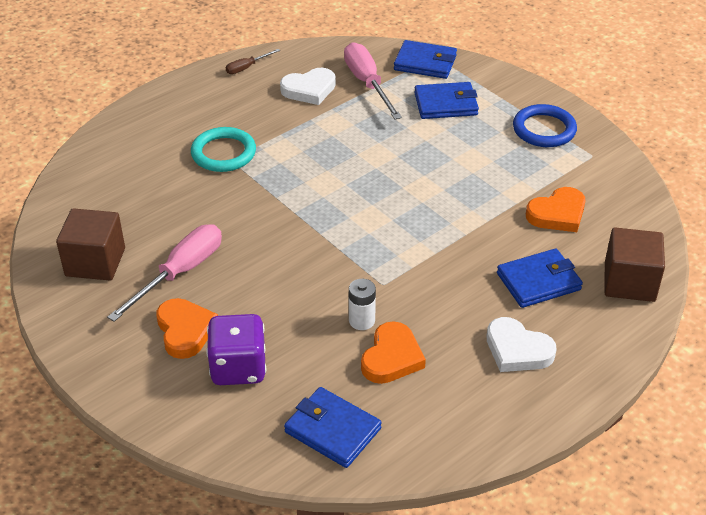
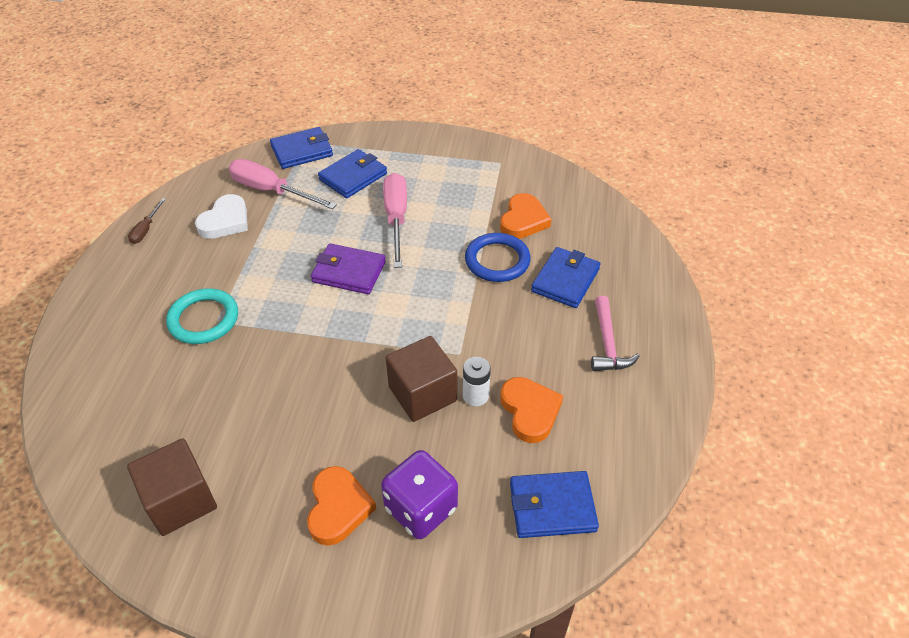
camera: 40 degrees left, 5 degrees up
pink screwdriver [107,224,222,322] -> pink screwdriver moved to [383,173,407,268]
orange heart [156,298,218,359] -> orange heart turned 60 degrees clockwise [307,466,376,546]
white heart [486,317,557,372] -> pink hammer [591,296,640,371]
blue ring [513,104,577,147] -> blue ring moved to [465,233,531,282]
brown cube [605,227,665,302] -> brown cube moved to [386,336,457,422]
none -> purple wallet [311,243,386,294]

